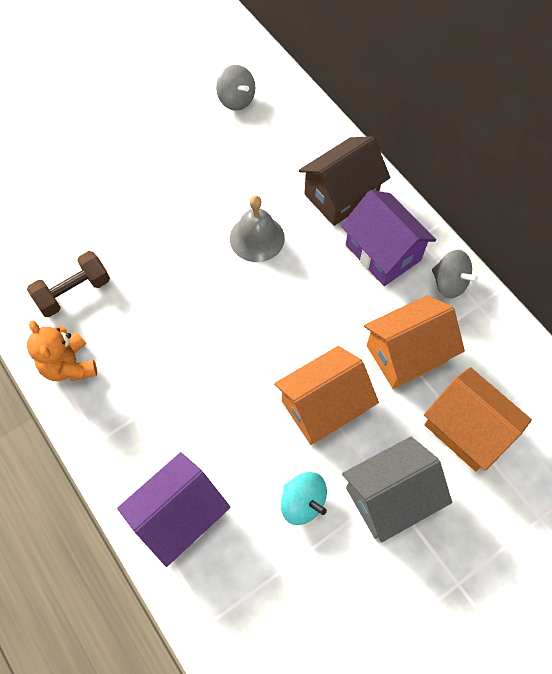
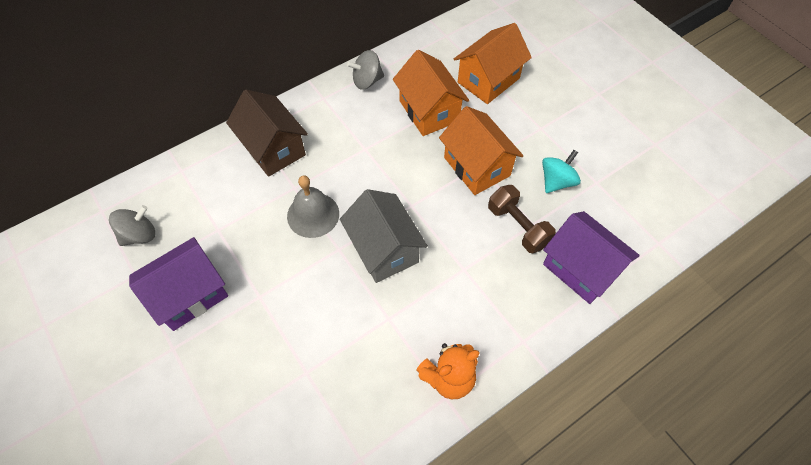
camera: 90 degrees left, 5 degrees down
brown dumbbell [27,251,110,317] -> brown dumbbell moved to [488,185,556,253]
purple house [341,190,436,286] -> purple house moved to [129,237,228,331]
grey house [342,437,452,543] -> grey house moved to [340,189,428,283]
grey spinning top [432,250,478,298] -> grey spinning top turned 150 degrees counterclockwise [347,50,384,90]

